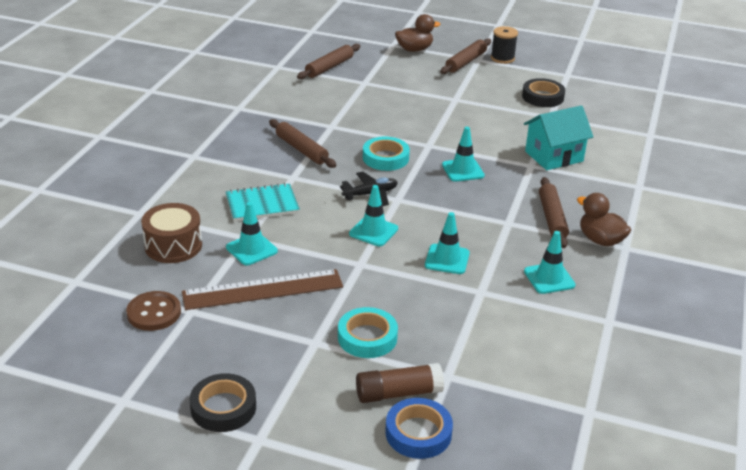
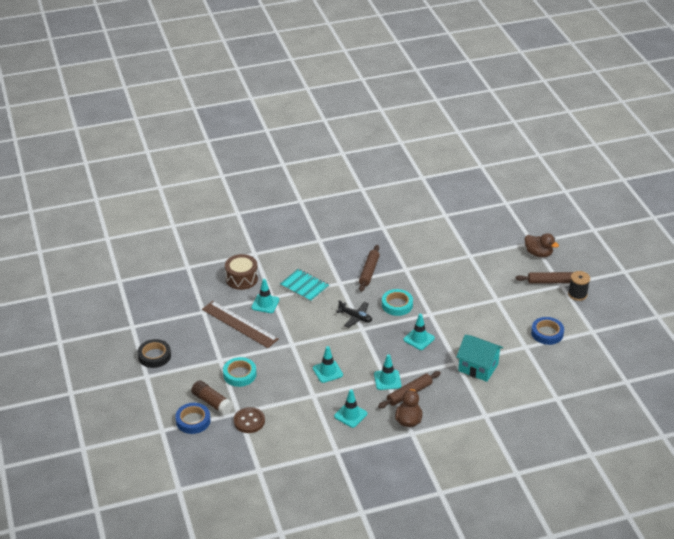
camera: 55 degrees right, 5 degrees up
brown button [126,291,181,331] -> brown button moved to [234,407,265,433]
brown rolling pin [297,44,360,79] -> none
turquoise traffic cone [349,185,398,246] -> turquoise traffic cone moved to [374,354,401,390]
black tape [522,78,565,107] -> blue tape [531,317,564,345]

